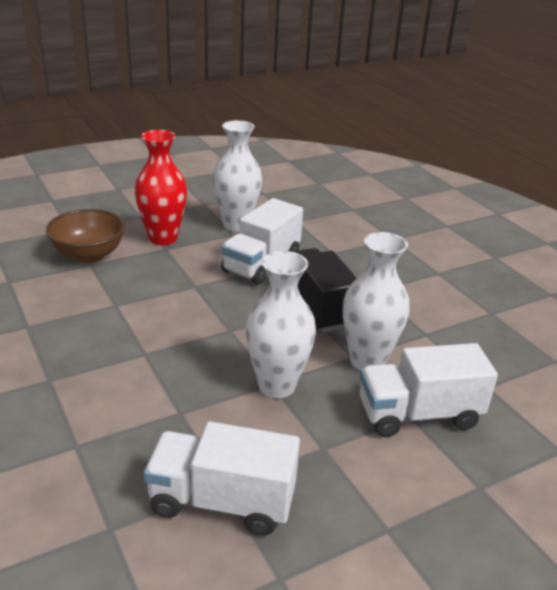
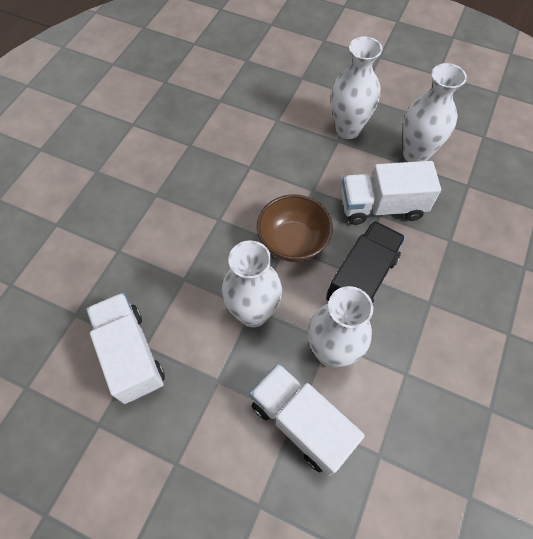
camera: 55 degrees right, 30 degrees up
brown bowl [46,209,125,263] -> brown bowl moved to [257,194,333,262]
red vase [135,130,187,245] -> white vase [331,36,382,139]

